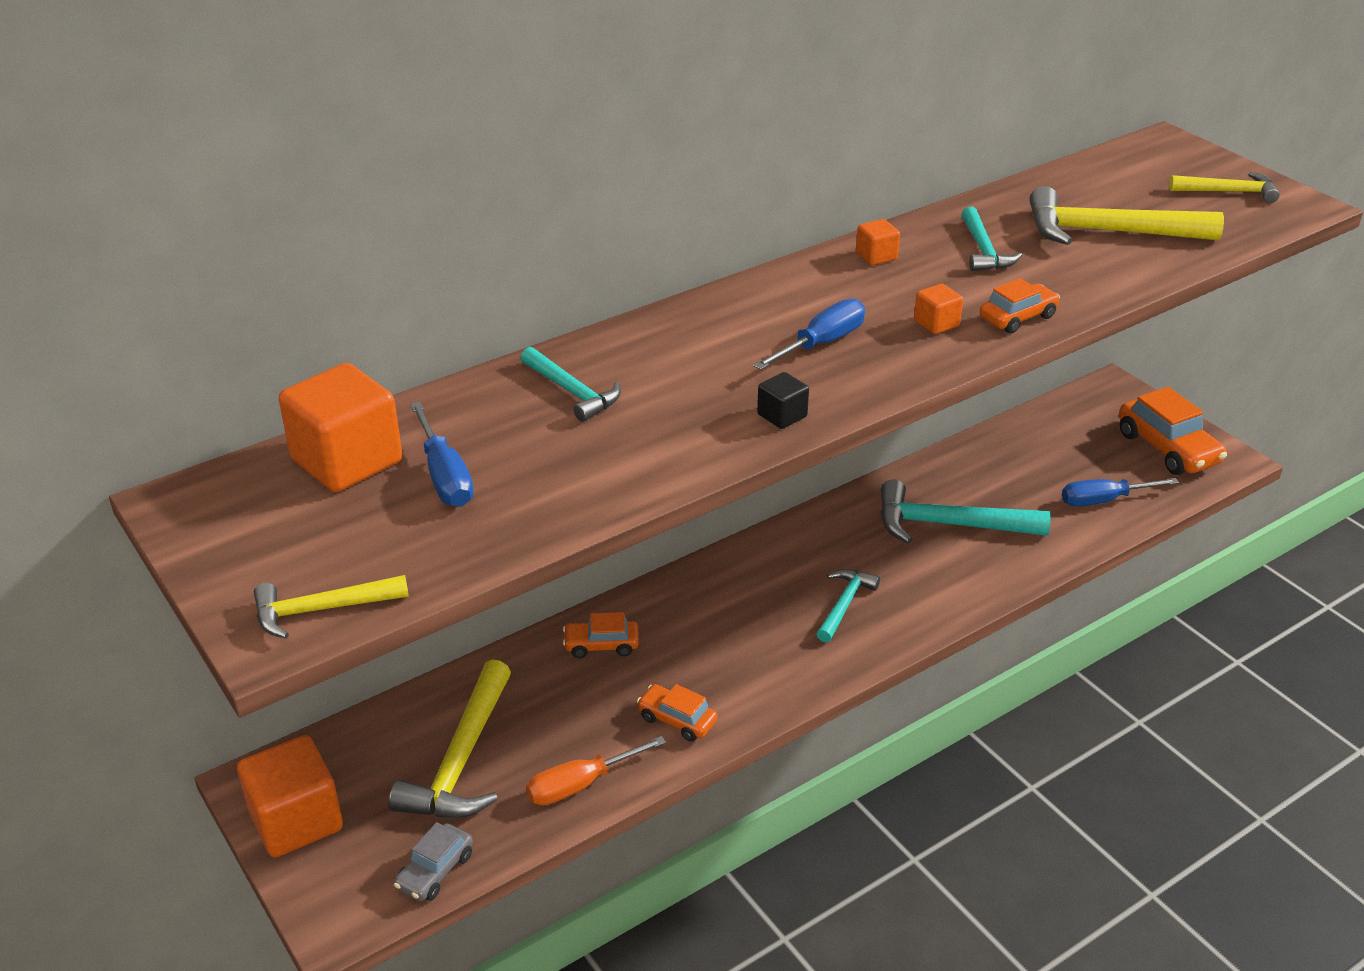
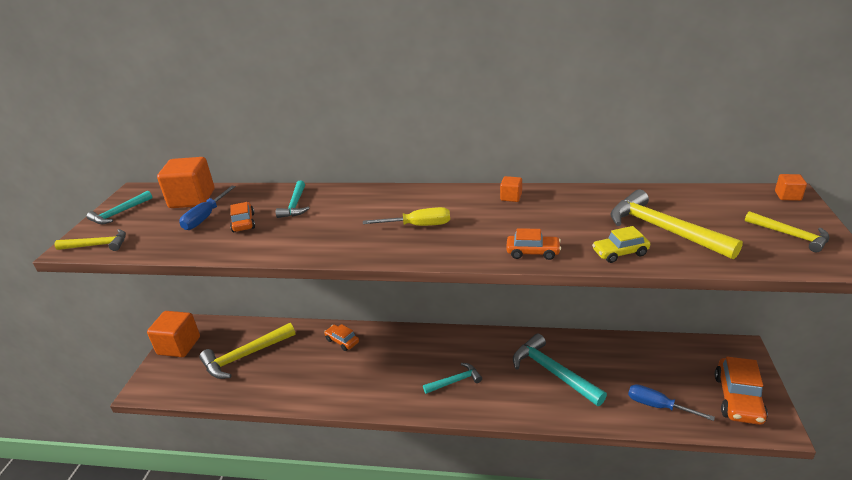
camera: 45 degrees right, 5 degrees down
yellow hammer [254,575,409,639] -> yellow hammer turned 150 degrees clockwise [54,229,126,251]
grey car [394,822,473,901] -> none
orange screwdriver [526,736,666,806] -> none
orange car [637,684,718,742] -> orange car moved to [230,202,255,232]
blue screwdriver [753,299,865,370] -> yellow screwdriver [363,207,450,226]
black cube [757,372,809,429] -> none
orange cube [914,284,963,334] -> orange cube moved to [775,174,807,201]
turquoise hammer [962,207,1022,271] -> turquoise hammer moved to [87,191,152,224]
none -> yellow car [592,226,650,263]

